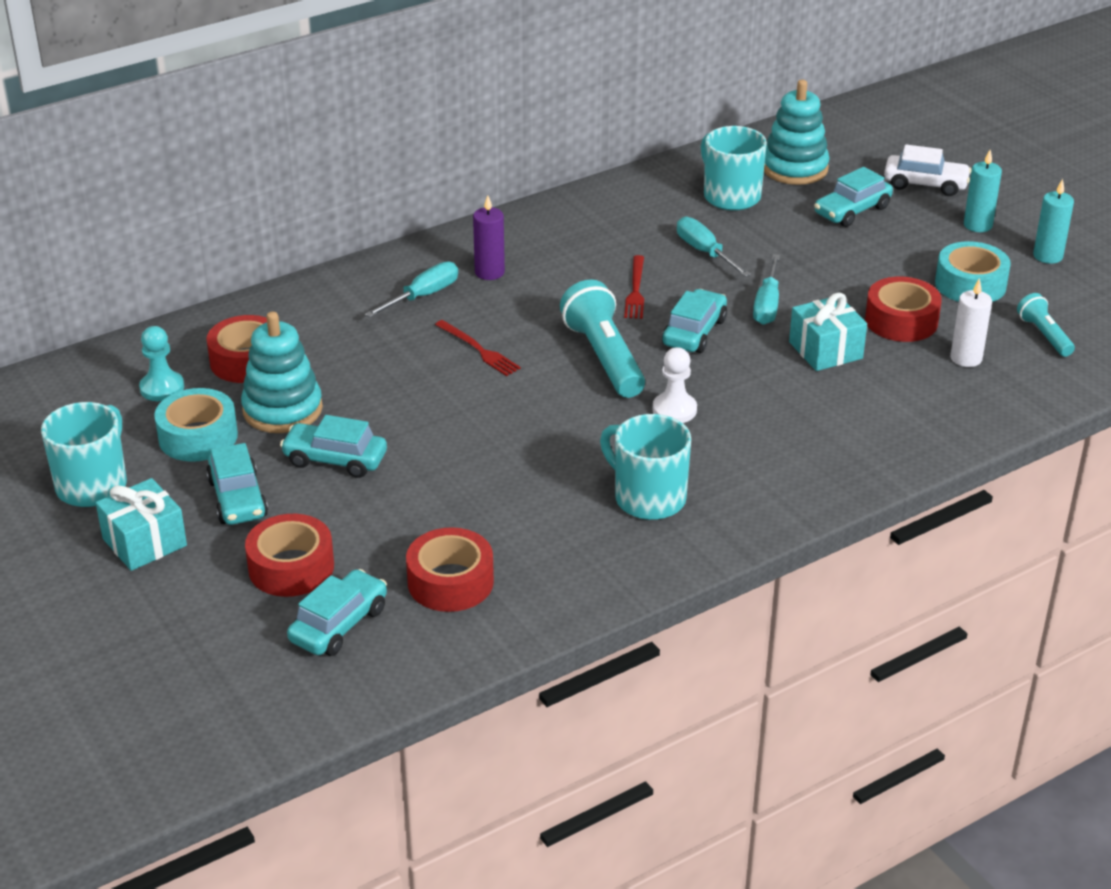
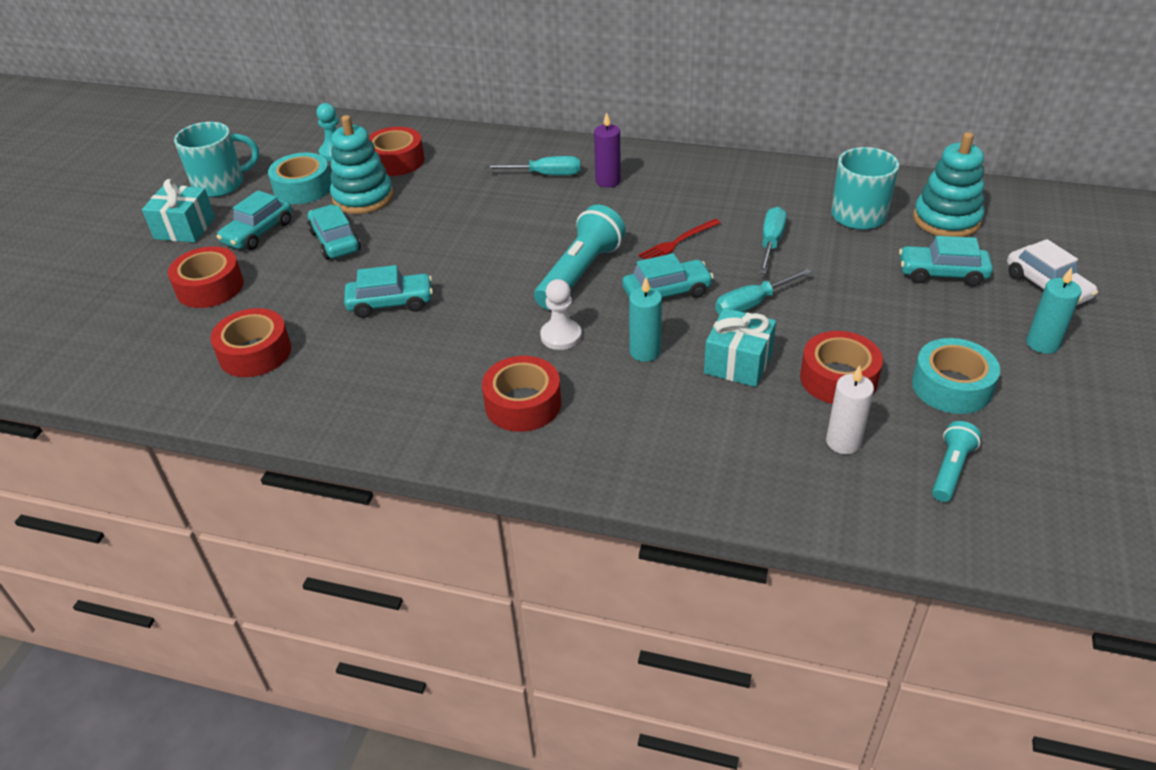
camera: 50 degrees right, 5 degrees up
turquoise car [287,569,387,656] -> turquoise car moved to [344,265,433,318]
red fork [435,320,521,376] -> none
turquoise mug [600,414,691,520] -> none
turquoise candle [1033,179,1074,264] -> turquoise candle moved to [629,277,662,362]
none -> red tape [482,356,561,432]

